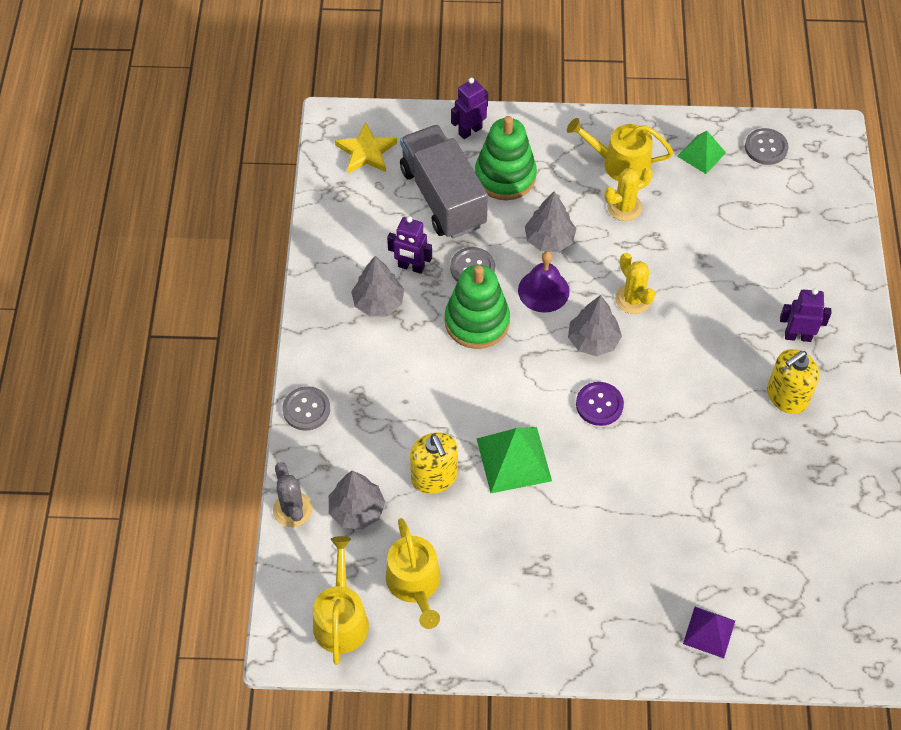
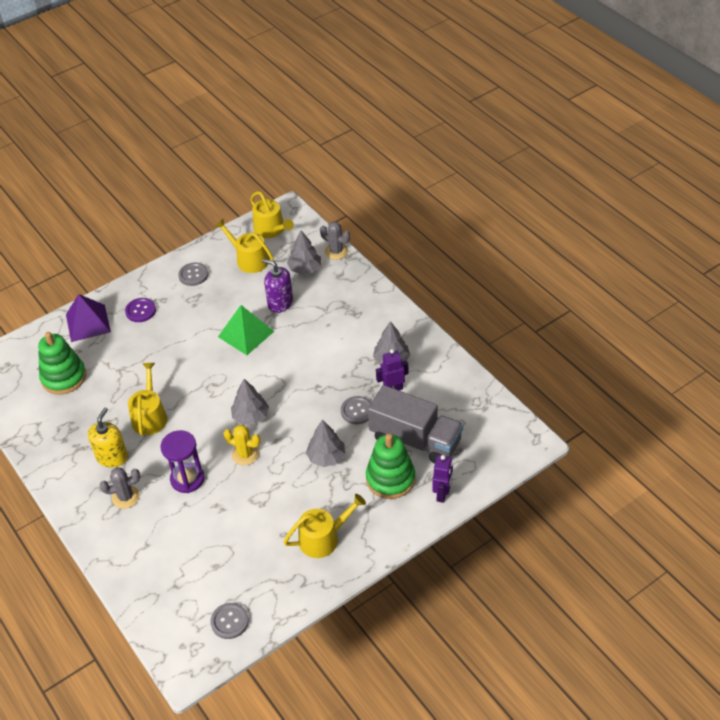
camera: 145 degrees right, 10 degrees down
grey button [283,386,330,431] -> grey button moved to [178,263,208,286]
yellow star [335,122,397,173] -> none
yellow soap dispenser [410,432,458,494] -> purple soap dispenser [262,259,293,313]
green stacking toy [445,265,510,349] -> green stacking toy moved to [38,332,86,395]
purple bell [518,251,570,313] -> none
purple button [576,382,624,426] -> purple button moved to [125,298,156,322]
yellow cactus [604,167,653,221] -> none
green pyramid [677,131,726,174] -> none
purple pyramid [683,607,735,658] -> purple pyramid [66,294,111,342], size x1.57
purple robot [780,288,831,342] -> grey cactus [99,468,140,509]
none -> yellow watering can [128,363,167,435]
none -> purple hourglass [160,430,205,493]

